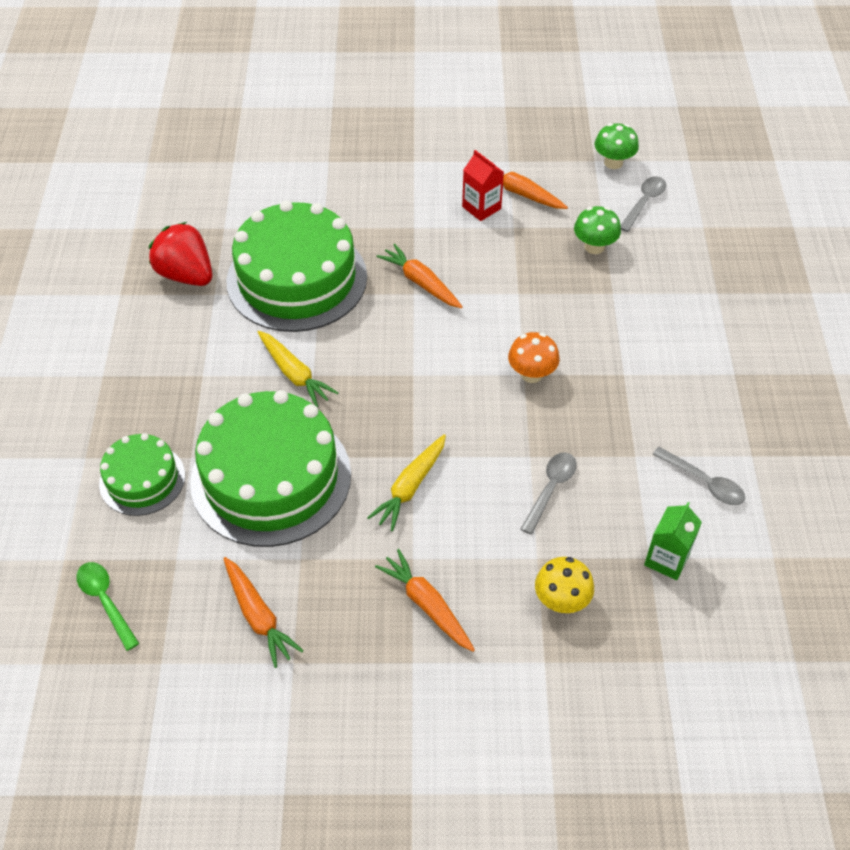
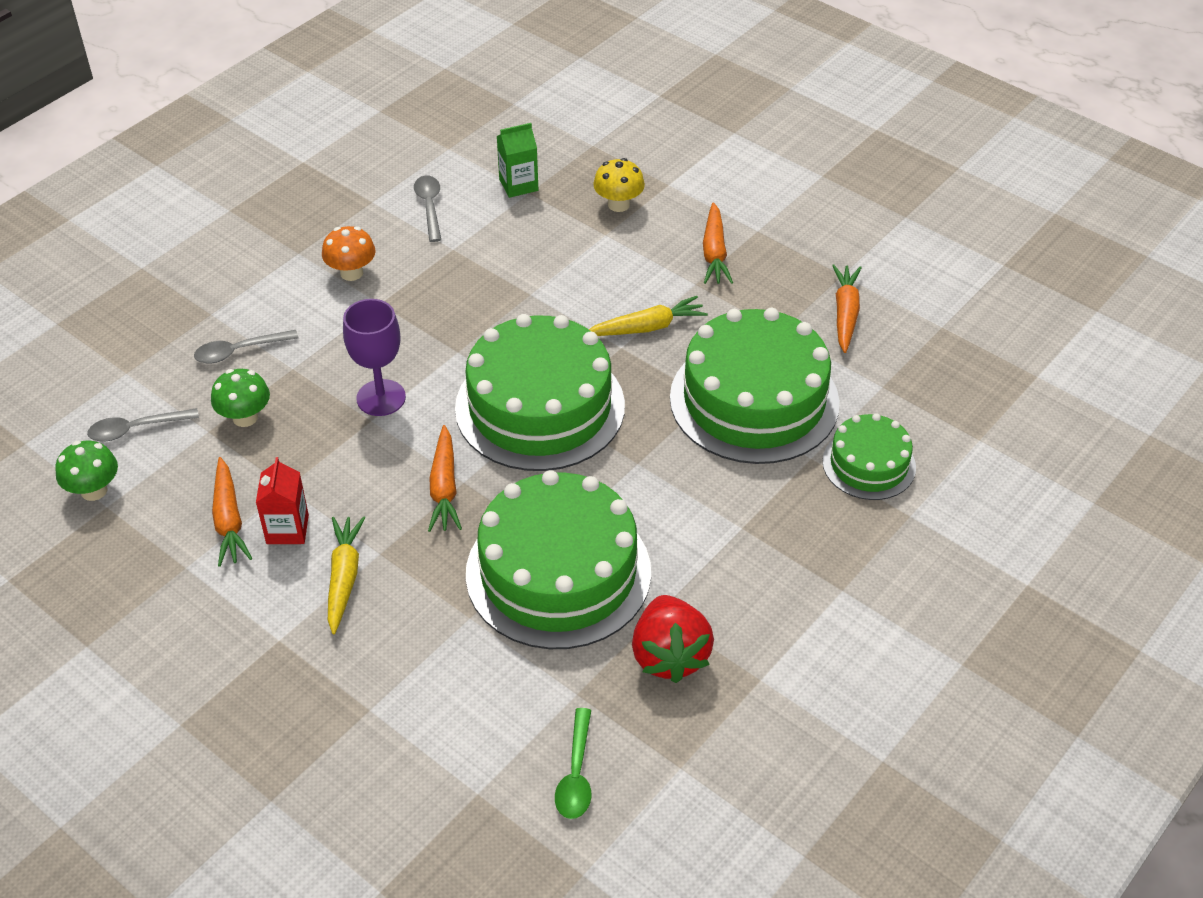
camera: 140 degrees left, 5 degrees down
green spoon [76,562,139,651] -> green spoon moved to [555,708,591,819]
yellow carrot [258,331,338,407] -> yellow carrot moved to [328,516,365,634]
orange mushroom [508,332,560,383] -> orange mushroom moved to [322,226,376,281]
grey spoon [521,452,577,535] -> grey spoon moved to [194,330,298,363]
none -> purple goblet [343,299,406,416]
none -> green cake [455,314,625,471]

